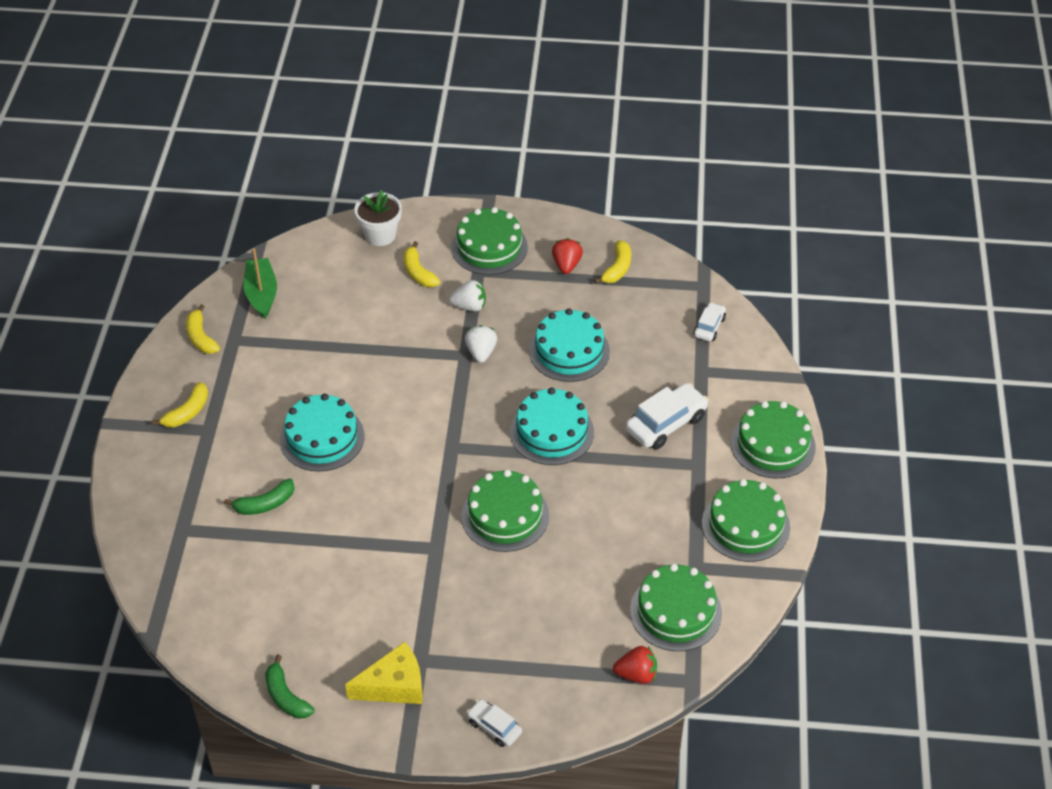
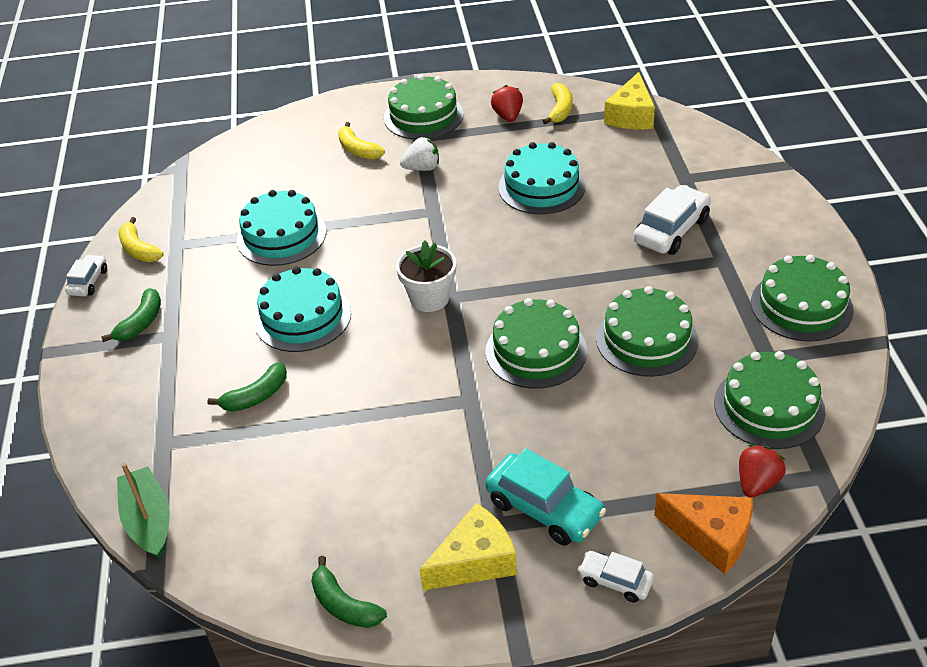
camera: 10 degrees left, 5 degrees down
yellow banana [152,382,208,428] -> green banana [101,288,161,342]
green boat [243,248,277,319] -> green boat moved to [117,463,170,559]
white flower pot [354,190,402,246] -> white flower pot moved to [396,241,456,312]
white strawberry [465,325,497,363] -> none
turquoise cake [510,388,594,465] -> turquoise cake moved to [237,190,326,266]
red strawberry [613,646,657,684] -> red strawberry turned 45 degrees counterclockwise [739,445,786,498]
white car [694,302,726,341] -> white car moved to [65,255,107,297]
green cake [730,401,816,478] -> green cake moved to [596,286,698,377]
none -> turquoise car [485,448,606,546]
none -> yellow cheese [604,72,655,129]
none -> orange cheese [654,493,753,575]

